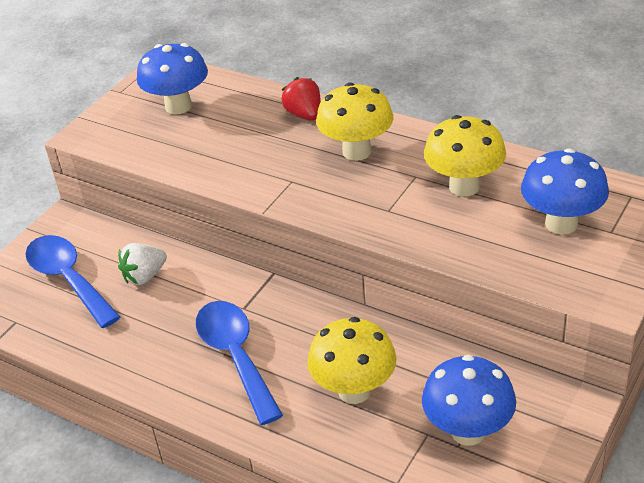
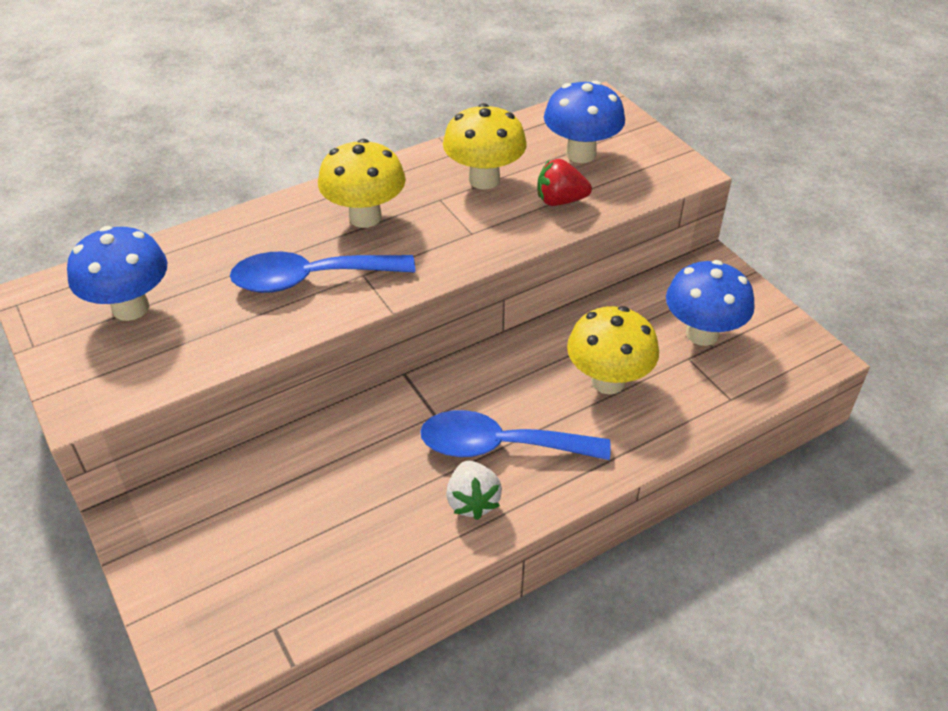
camera: 65 degrees left, 5 degrees up
blue spoon [25,235,121,328] -> blue spoon moved to [230,252,415,293]
white strawberry [118,243,167,285] -> white strawberry moved to [446,461,502,520]
red strawberry [281,77,321,121] -> red strawberry moved to [537,159,592,206]

